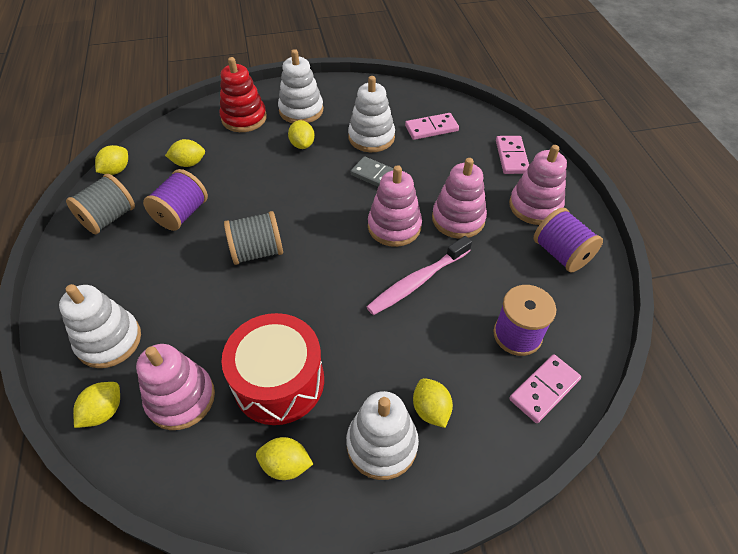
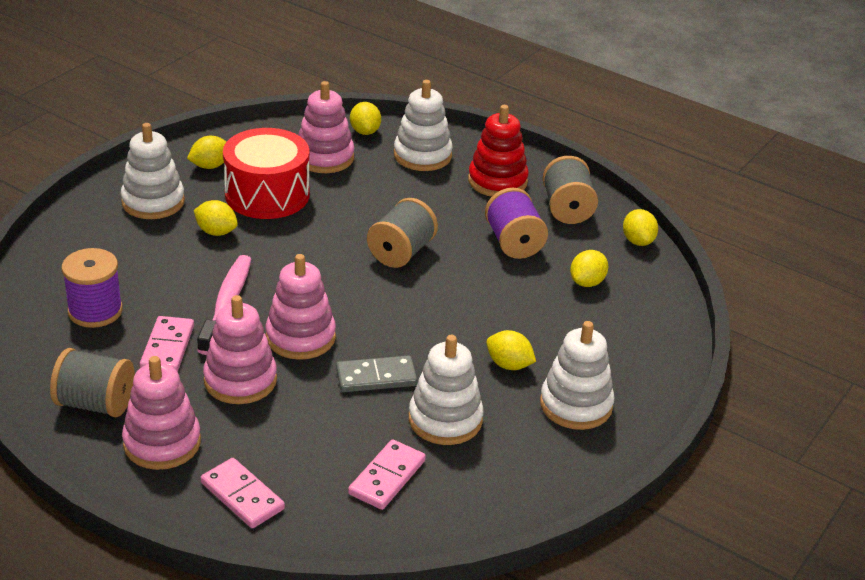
camera: 135 degrees right, 15 degrees down
red stacking toy [220,57,267,132] -> red stacking toy moved to [468,105,529,197]
yellow lemon [413,378,453,428] -> yellow lemon moved to [194,200,238,236]
pink domino [509,354,581,423] -> pink domino moved to [140,316,194,372]
purple spool [534,208,603,272] -> grey spool [50,348,135,417]

